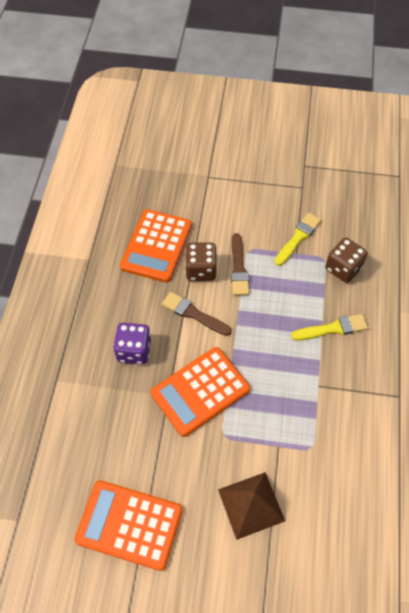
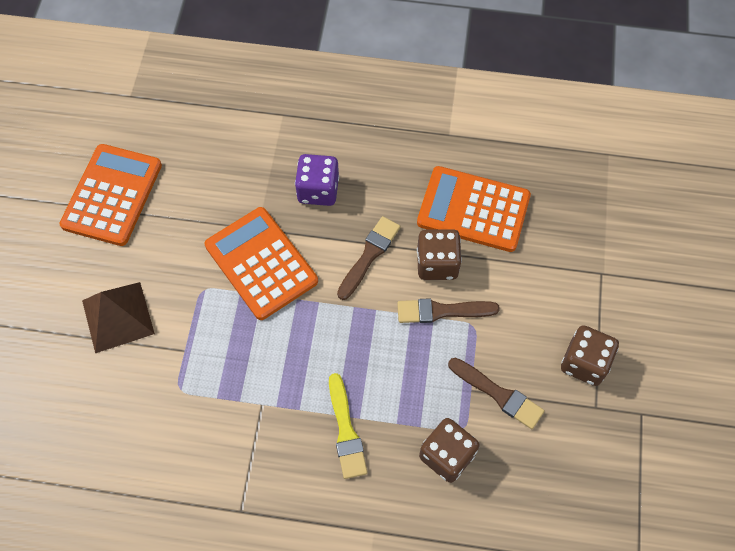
camera: 90 degrees right, 5 degrees up
yellow brush [275,213,321,266] -> brown brush [448,358,545,429]
none -> brown dice [561,325,619,386]

